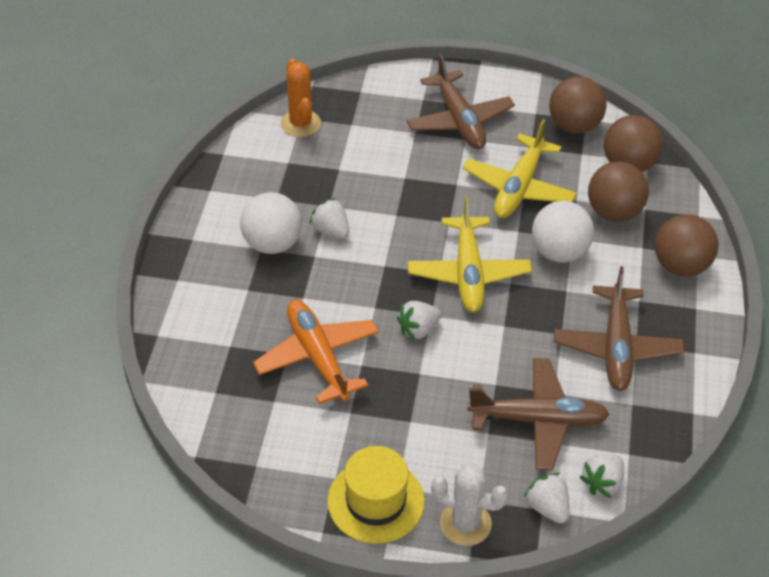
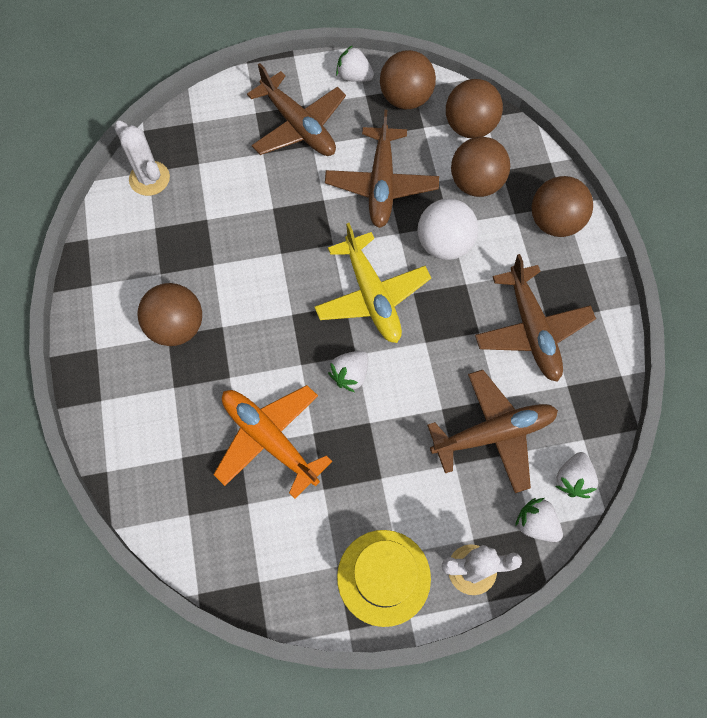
camera: 20 degrees left, 20 degrees up
white ball [240,192,302,254] -> brown ball [137,283,202,346]
orange cactus [281,59,321,137] -> white cactus [114,121,170,196]
white strawberry [310,198,349,238] -> white strawberry moved to [336,45,374,82]
yellow plane [463,119,577,218] -> brown plane [325,110,439,228]

